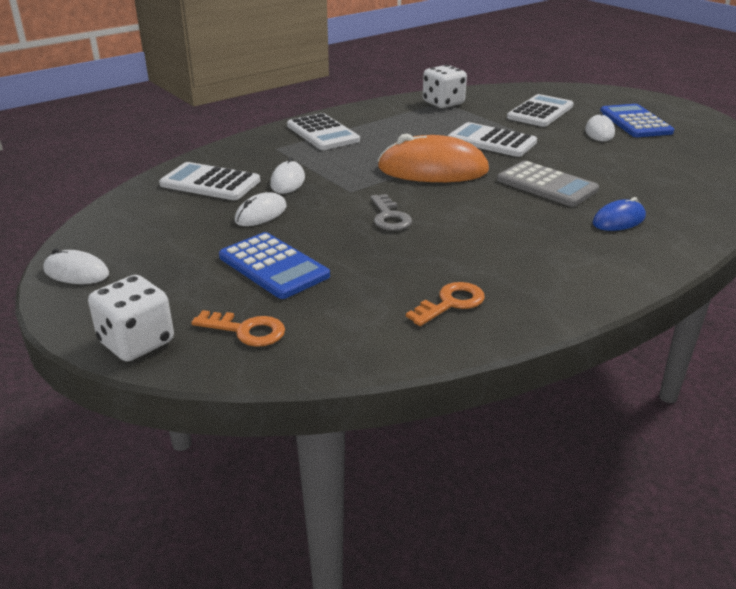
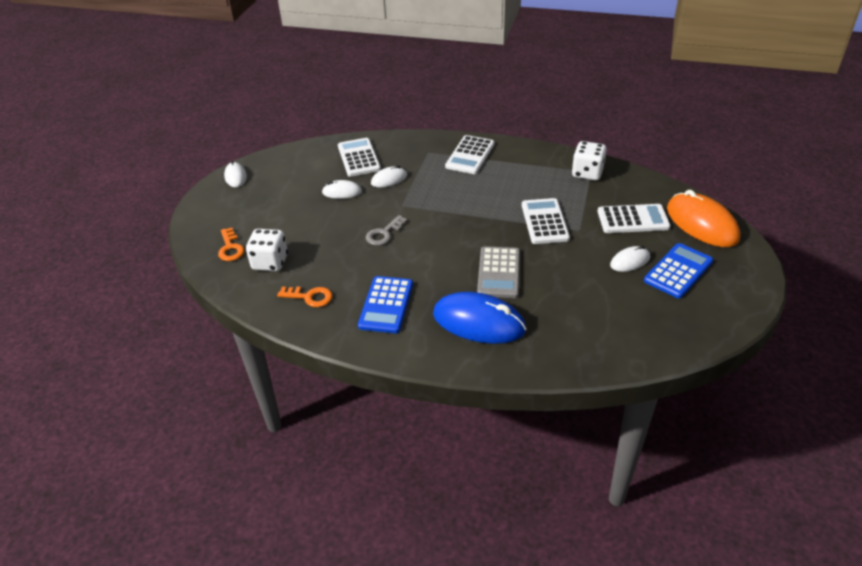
camera: 55 degrees right, 10 degrees up
white dice [88,275,174,362] -> white dice moved to [246,229,288,271]
blue calculator [219,232,330,299] -> blue calculator moved to [358,276,413,334]
orange mouse [378,134,489,182] -> orange mouse moved to [667,190,741,247]
blue mouse [593,197,646,231] -> blue mouse [433,292,526,344], size x1.95

